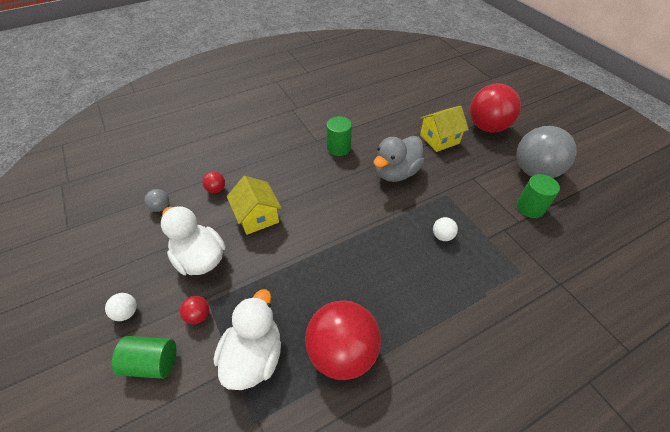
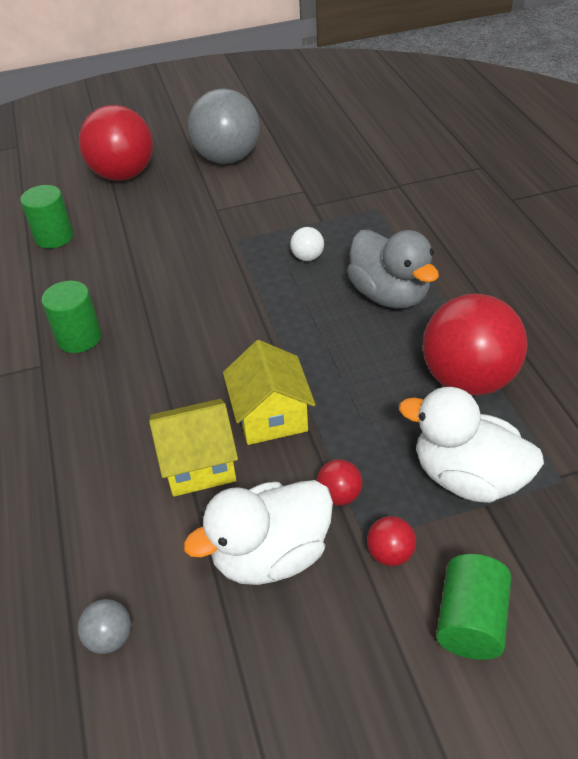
camera: 75 degrees left, 5 degrees down
white ball [105,293,137,321] -> none
red ball [202,171,225,193] -> red ball moved to [317,459,362,506]
grey duck [373,136,424,182] -> grey duck moved to [347,230,439,309]
yellow house [420,106,469,152] -> yellow house moved to [223,340,316,445]
green cylinder [517,174,560,218] -> green cylinder moved to [20,185,73,249]

